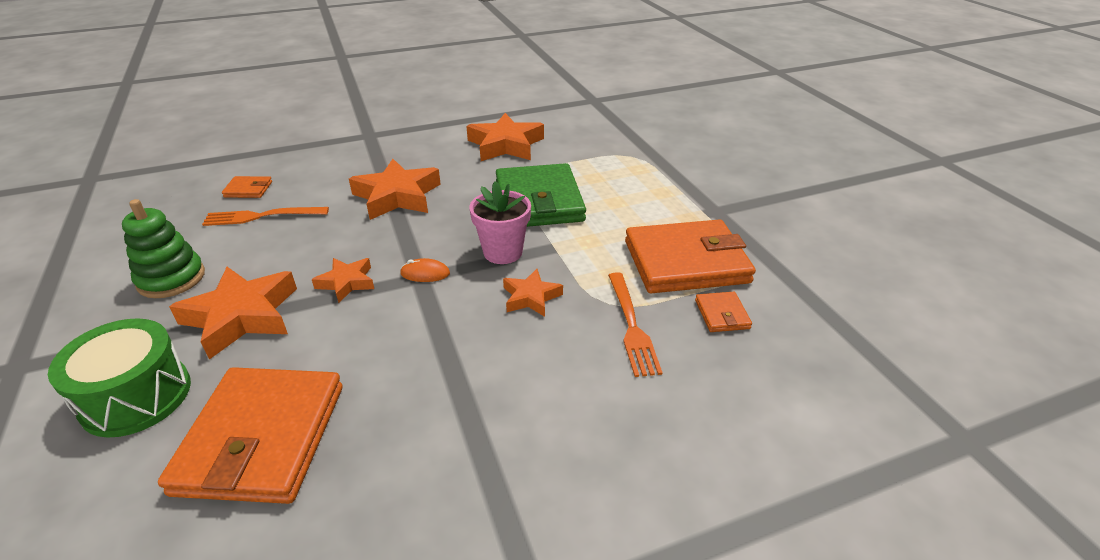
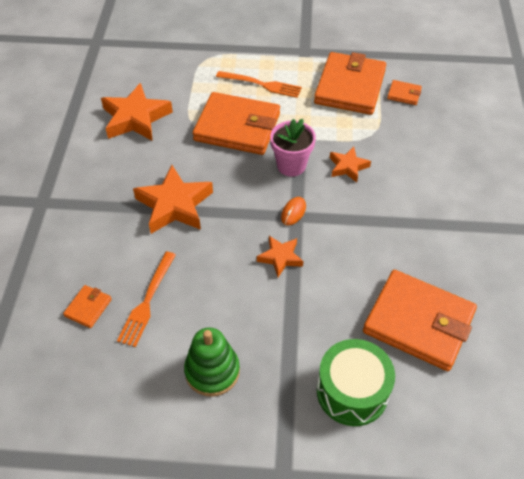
camera: 65 degrees left, 15 degrees up
orange star [169,267,297,359] -> none
green wallet [496,163,586,227] -> orange wallet [192,92,280,155]
orange fork [608,272,663,377] -> orange fork moved to [216,71,302,98]

